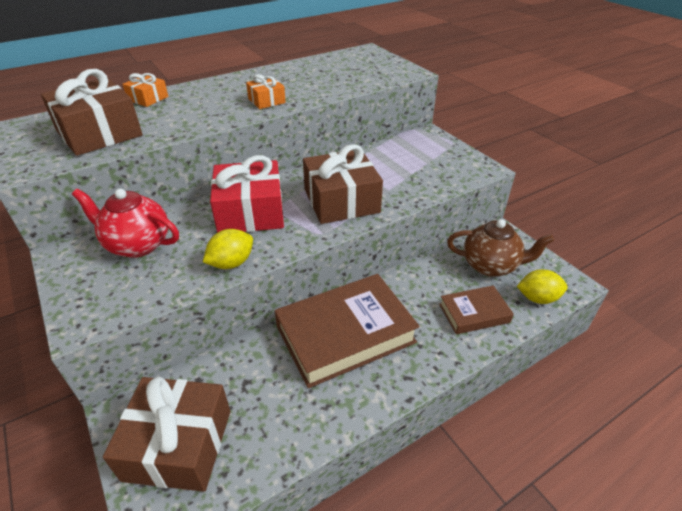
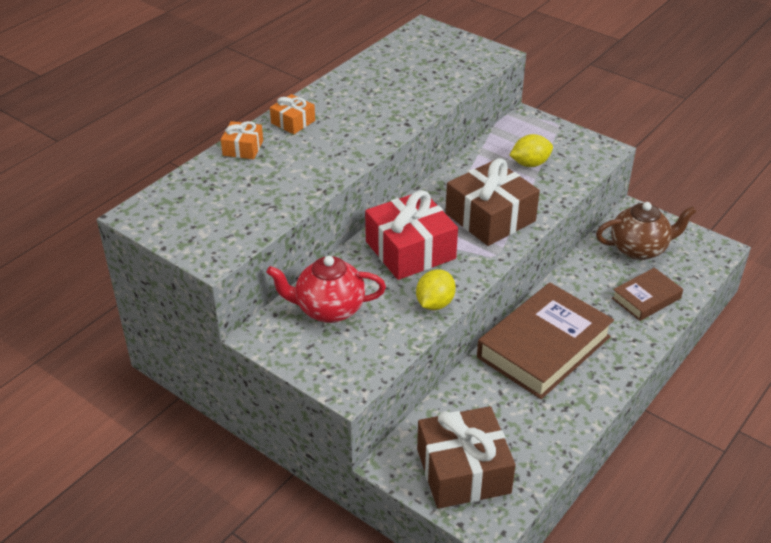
camera: 20 degrees left, 0 degrees up
brown gift [41,69,143,156] -> none
orange gift [246,74,286,109] -> orange gift moved to [270,94,315,134]
yellow lemon [517,269,568,304] -> yellow lemon moved to [509,134,553,167]

